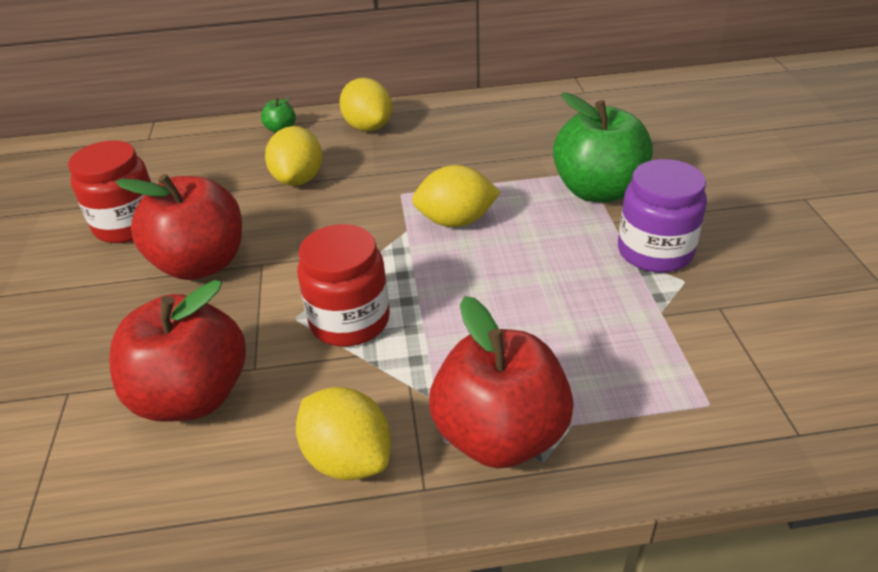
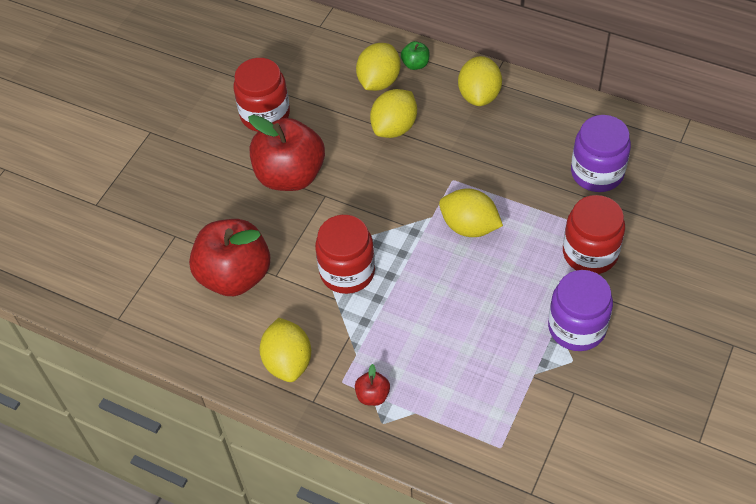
camera: 35 degrees right, 15 degrees up
red apple [429,296,574,469] -> red apple [355,364,390,406], size x0.42
green apple [553,93,653,202] -> red jar [563,195,625,274]
none -> yellow lemon [356,43,401,91]
none -> purple jar [571,115,631,192]

